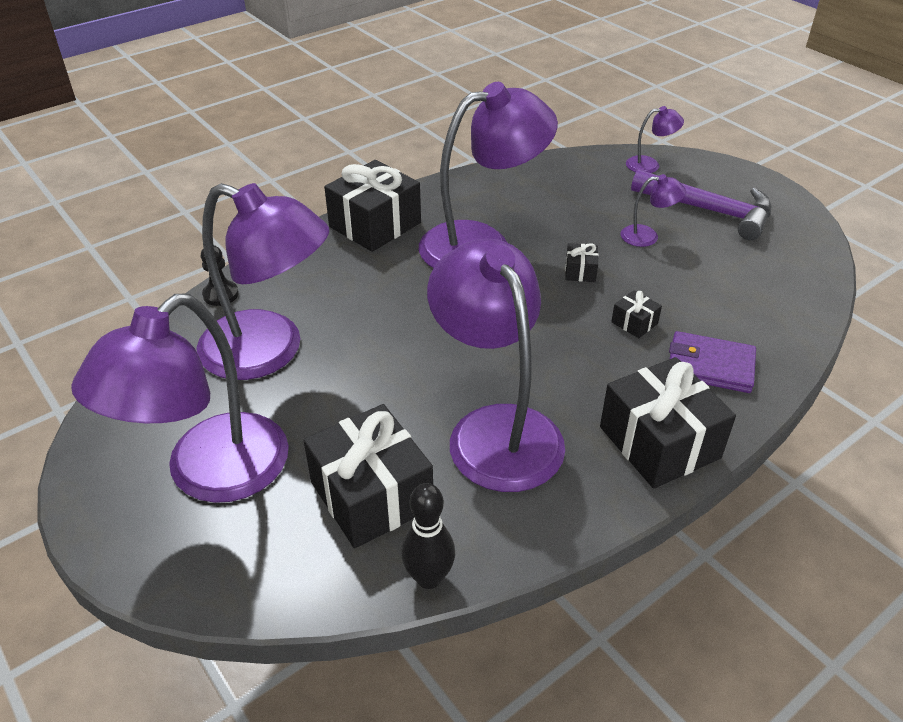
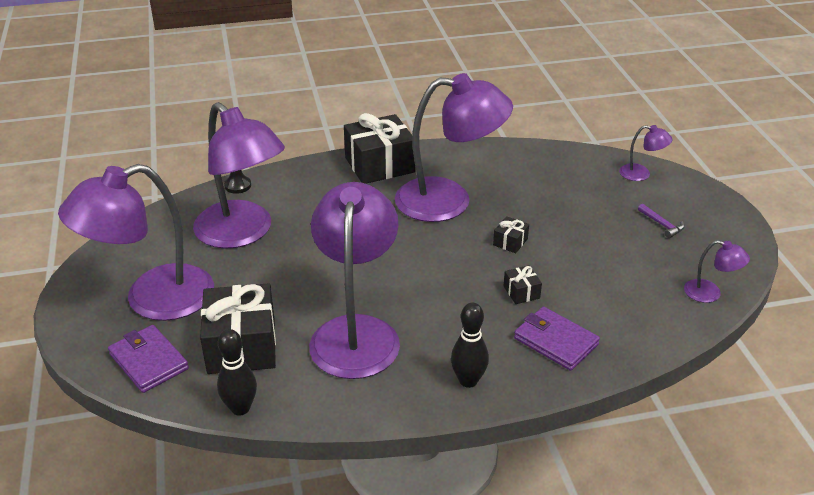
camera: 25 degrees right, 5 degrees down
black gift [600,357,736,489] -> black bowling pin [451,303,489,388]
purple lamp [621,174,686,247] -> purple lamp moved to [684,240,750,303]
purple hammer [631,169,772,240] -> purple hammer [638,204,685,238], size x0.41
none -> purple wallet [108,325,189,393]

